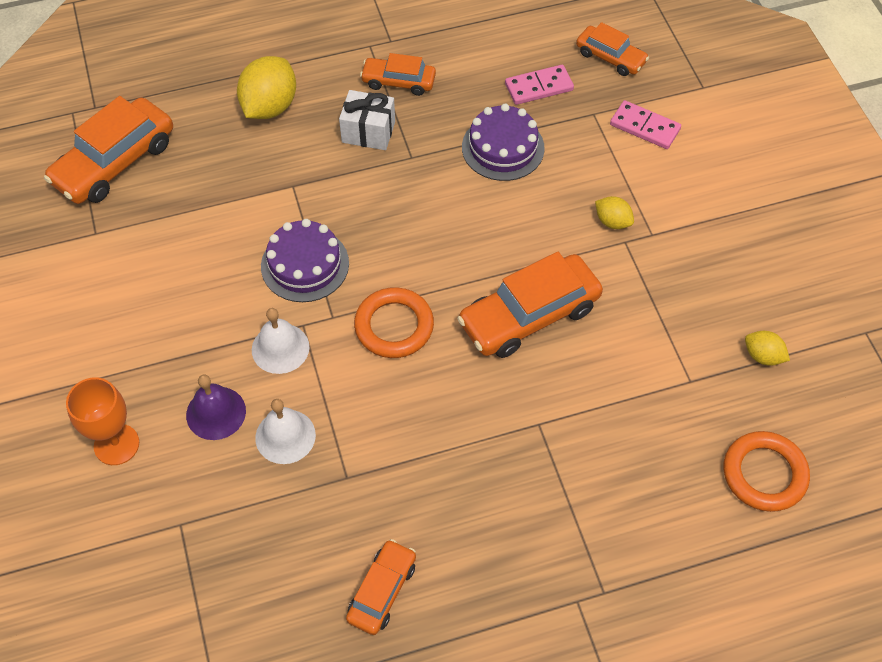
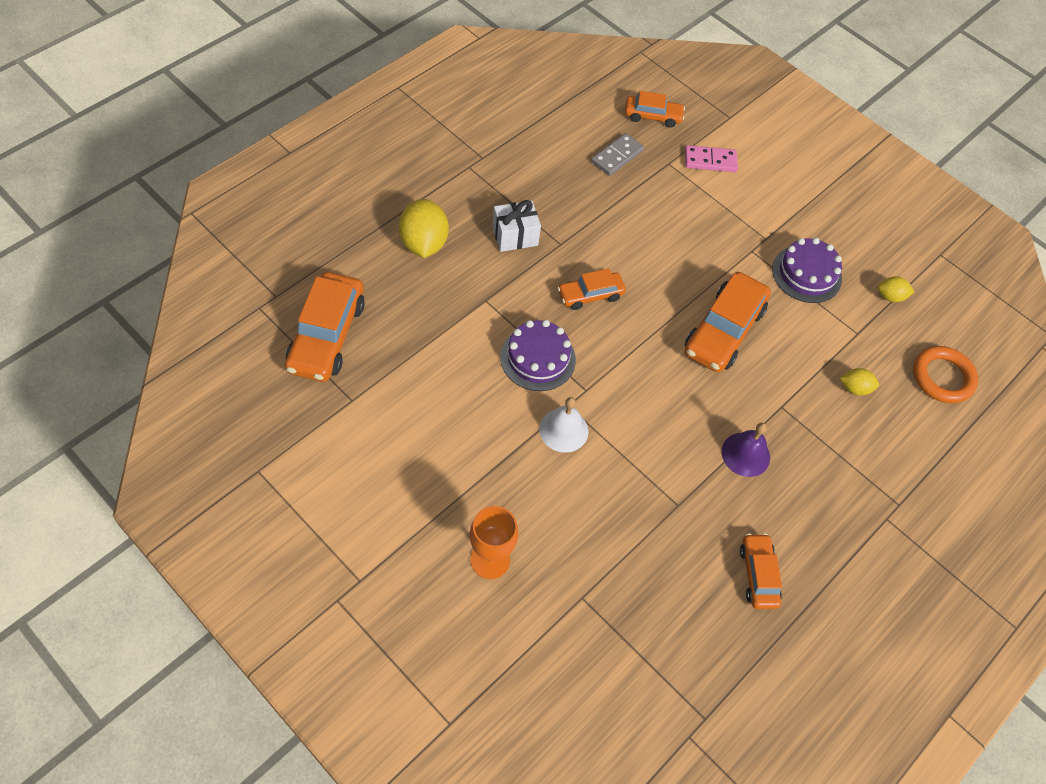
camera: 35 degrees left, 0 degrees up
purple bell [186,375,246,440] -> purple bell moved to [721,423,770,477]
white bell [255,399,316,464] -> none
orange ring [354,287,434,358] -> none
orange car [360,53,436,96] -> orange car moved to [557,269,626,310]
purple cake [462,104,545,181] -> purple cake moved to [772,237,842,303]
pink domino [505,65,574,105] -> grey domino [591,133,644,176]
yellow lemon [595,196,634,229] -> yellow lemon moved to [840,368,879,396]

